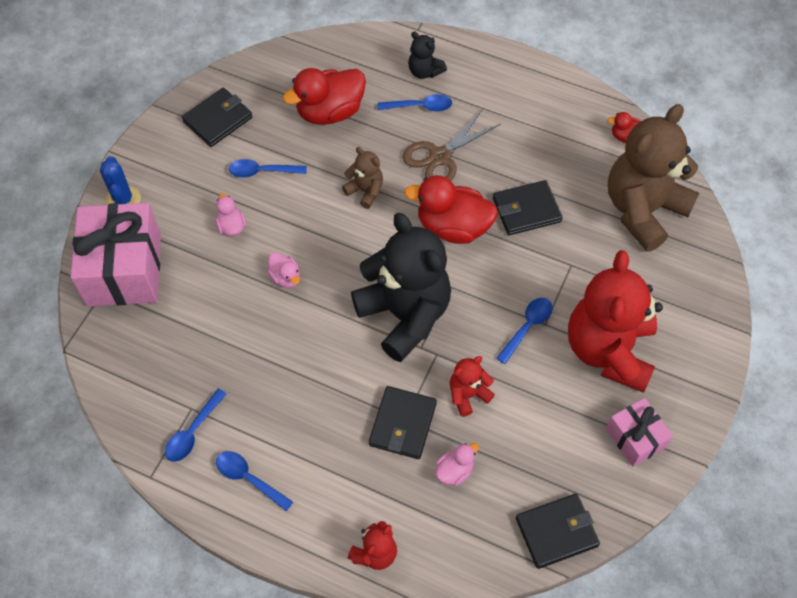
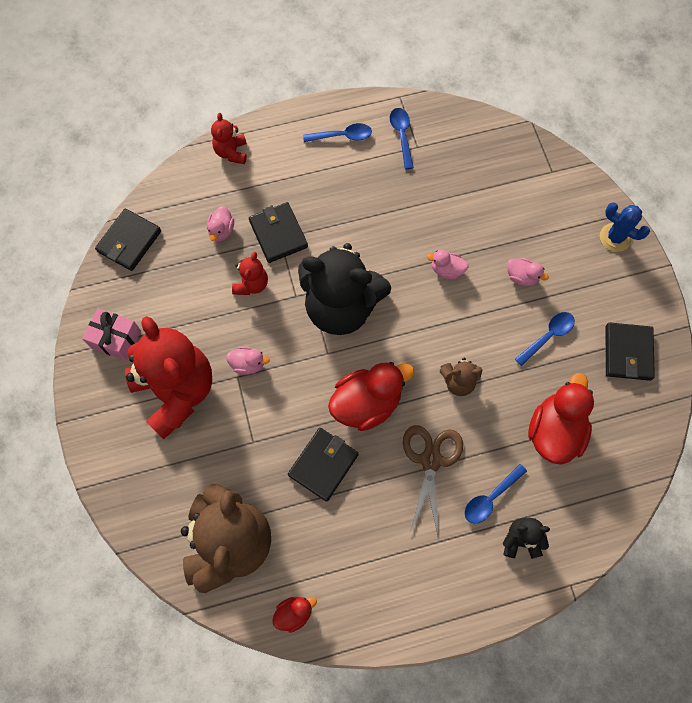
camera: 140 degrees right, 10 degrees up
pink gift [70,203,161,306] -> none
blue spoon [496,298,552,364] -> pink duck [226,346,270,375]

